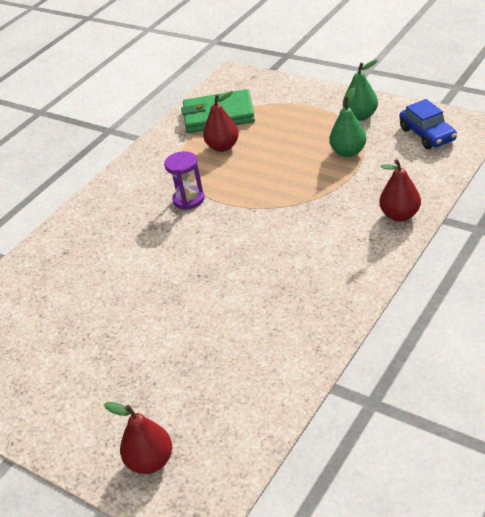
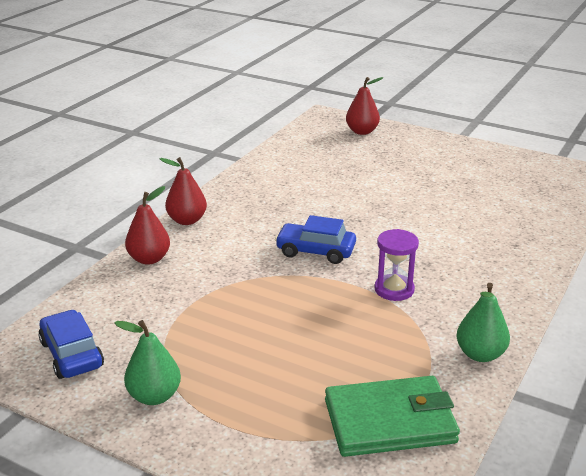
camera: 170 degrees right, 10 degrees down
red pear [203,91,239,152] -> red pear moved to [160,157,207,225]
green pear [329,88,366,157] -> green pear moved to [456,283,510,362]
none -> blue car [275,215,356,264]

